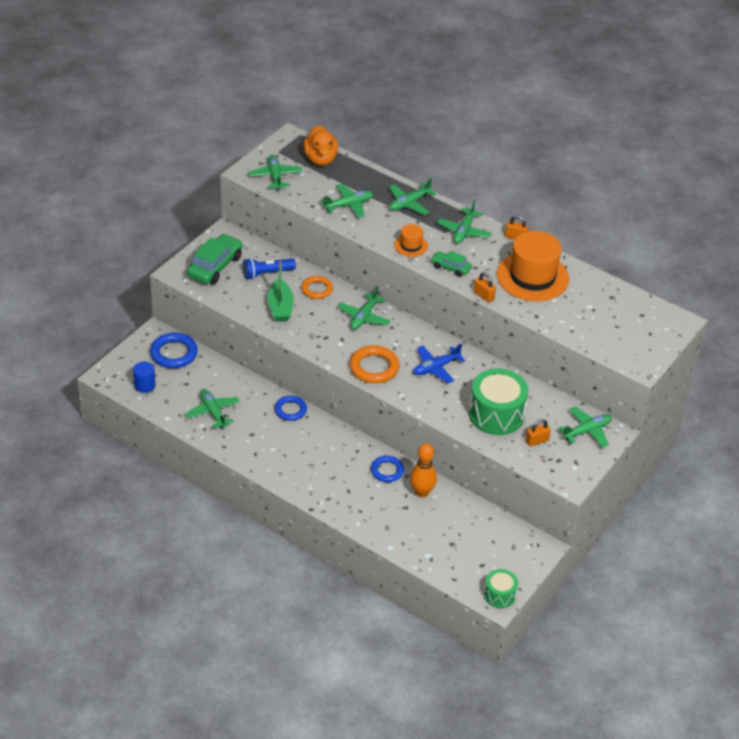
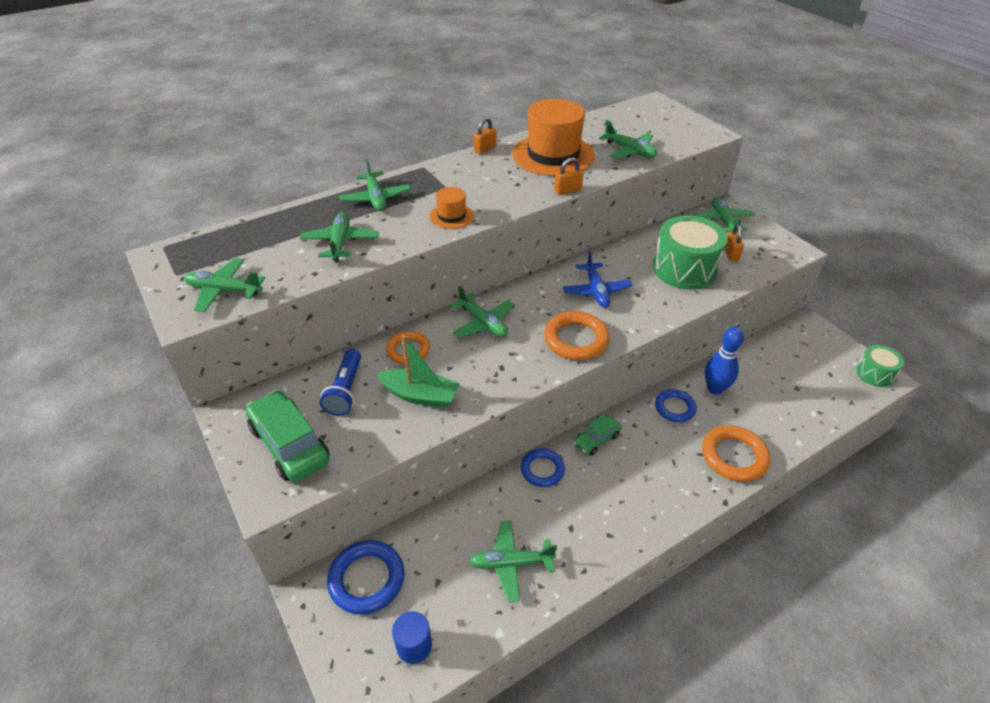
camera: 65 degrees left, 0 degrees up
orange duck [303,125,338,166] -> none
orange bowling pin [410,443,437,497] -> blue bowling pin [705,327,744,395]
green car [431,251,472,277] -> green car moved to [573,414,622,456]
green plane [437,200,491,244] -> green plane moved to [599,120,658,159]
none -> orange ring [702,425,770,482]

